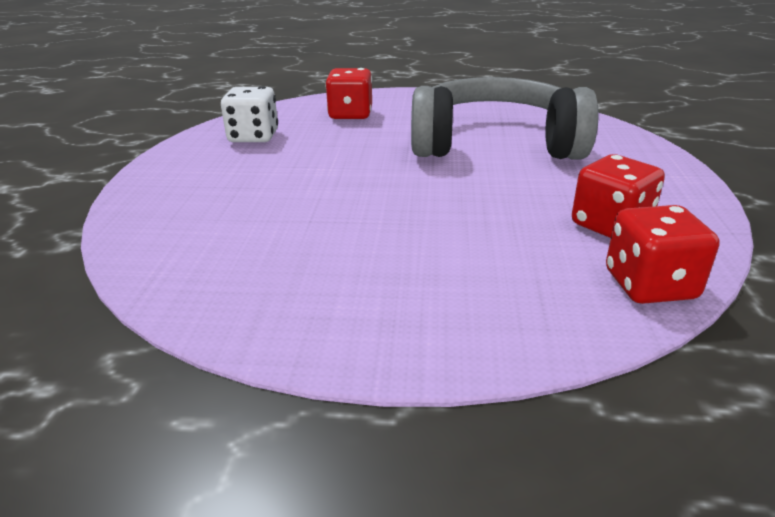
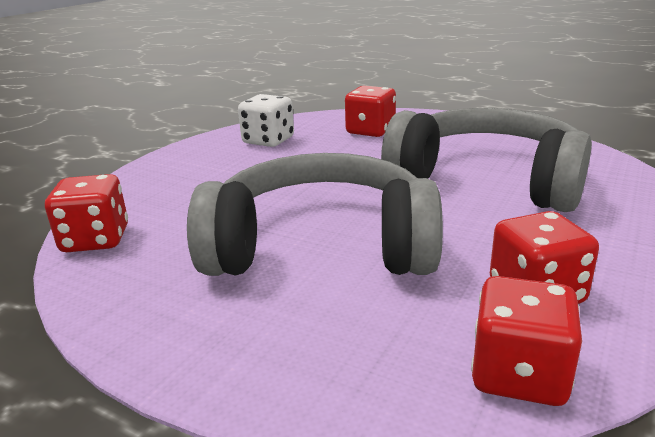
camera: 25 degrees right, 5 degrees down
none -> red dice [45,174,128,252]
none -> grey headphones [187,153,443,276]

